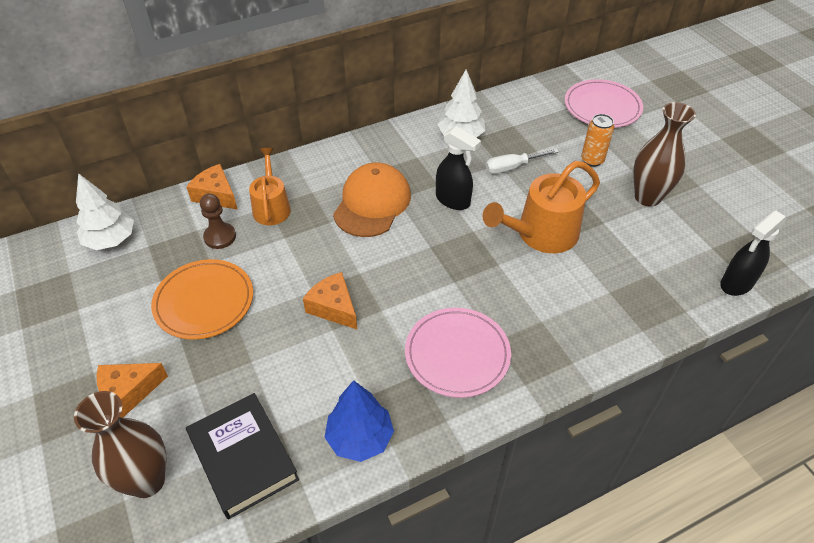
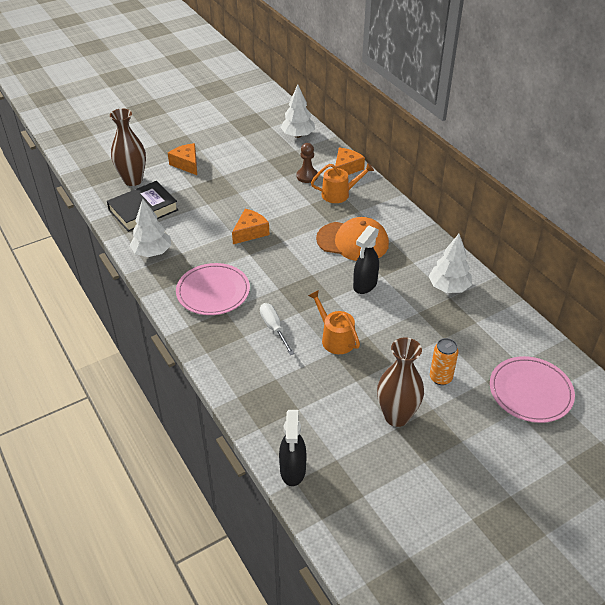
camera: 85 degrees right, 5 degrees down
orange plate [151,259,253,340] -> none
blue tree [324,380,394,462] -> white tree [130,199,171,257]
orange watering can [483,161,600,253] -> orange watering can [308,290,360,354], size x0.64
white screwdriver [485,149,559,174] -> white screwdriver moved to [260,303,294,355]
black spray bottle [720,211,787,296] -> black spray bottle turned 135 degrees counterclockwise [279,410,307,486]

